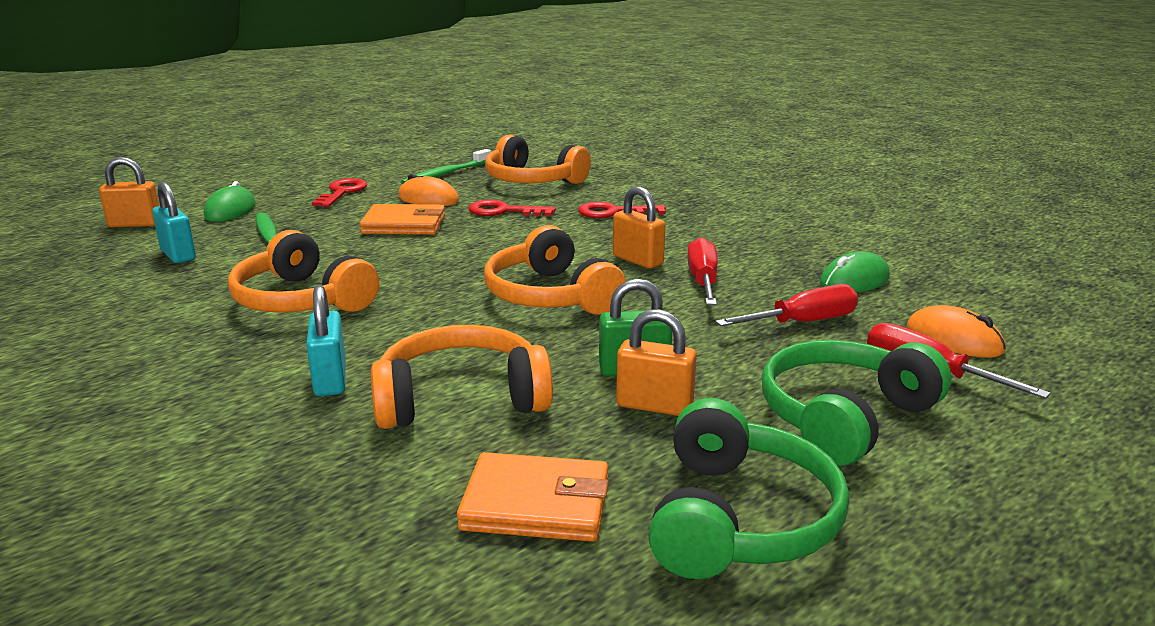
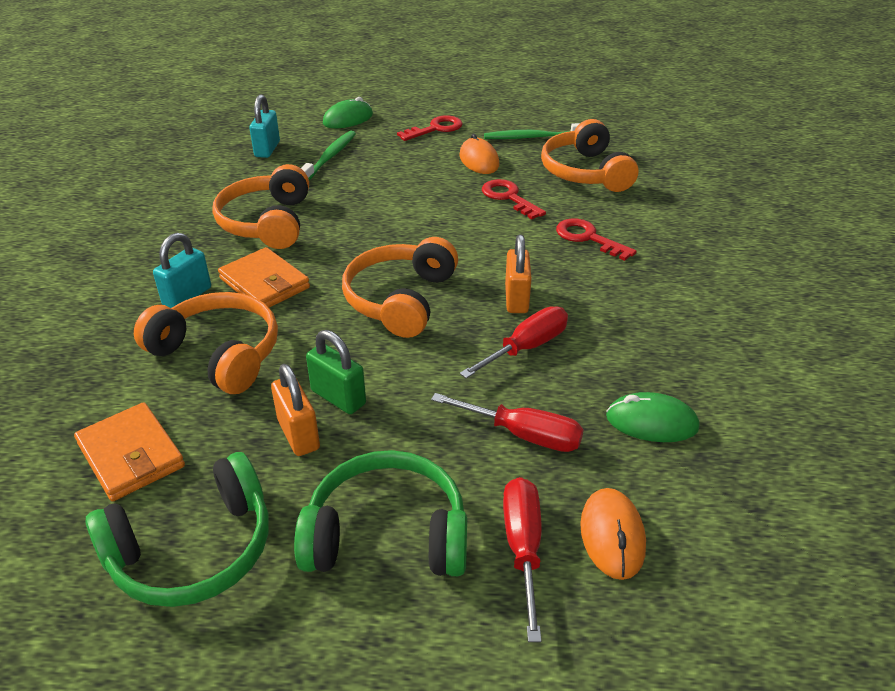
camera: 45 degrees right, 15 degrees up
orange padlock [99,157,159,228] -> none
orange wallet [360,204,445,235] -> orange wallet moved to [218,247,310,308]

